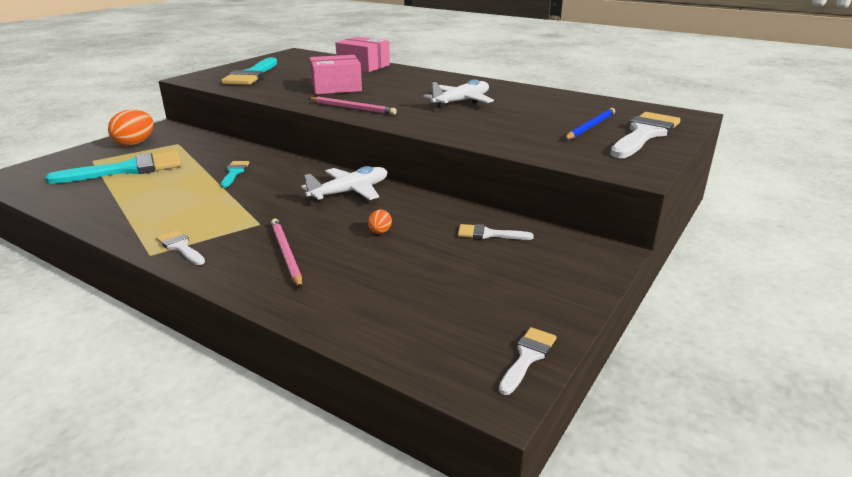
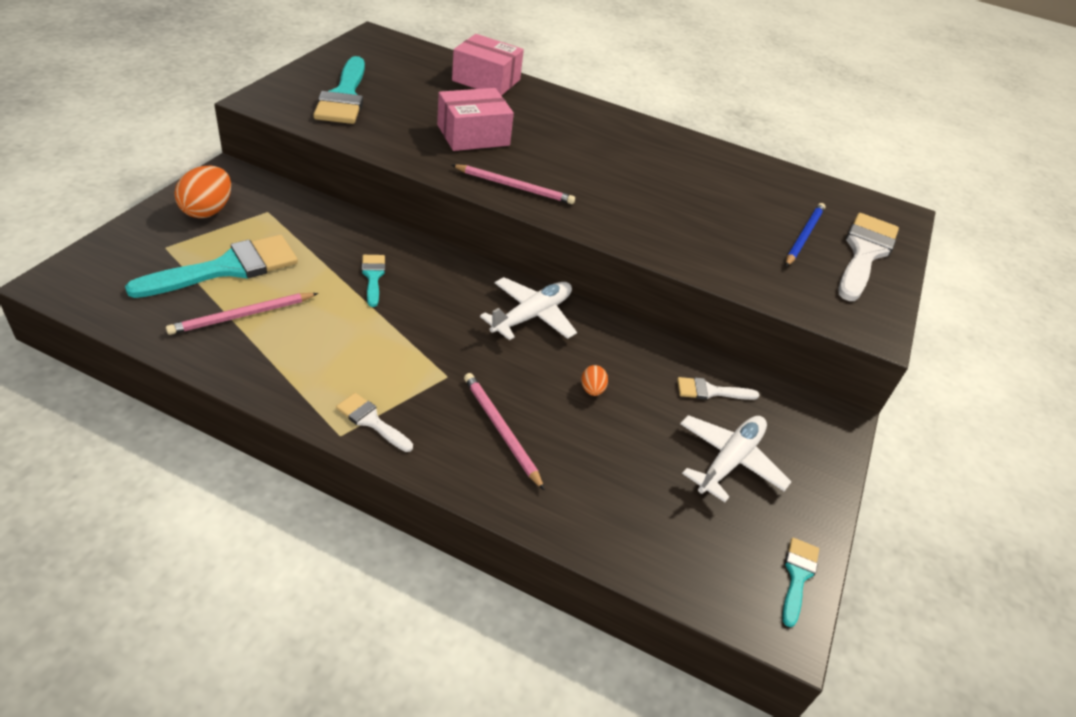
camera: 15 degrees left, 15 degrees up
white plane [424,79,494,108] -> white plane moved to [680,415,792,502]
white brush [499,327,556,395] -> turquoise brush [782,537,819,627]
none -> pink pencil [166,293,318,335]

